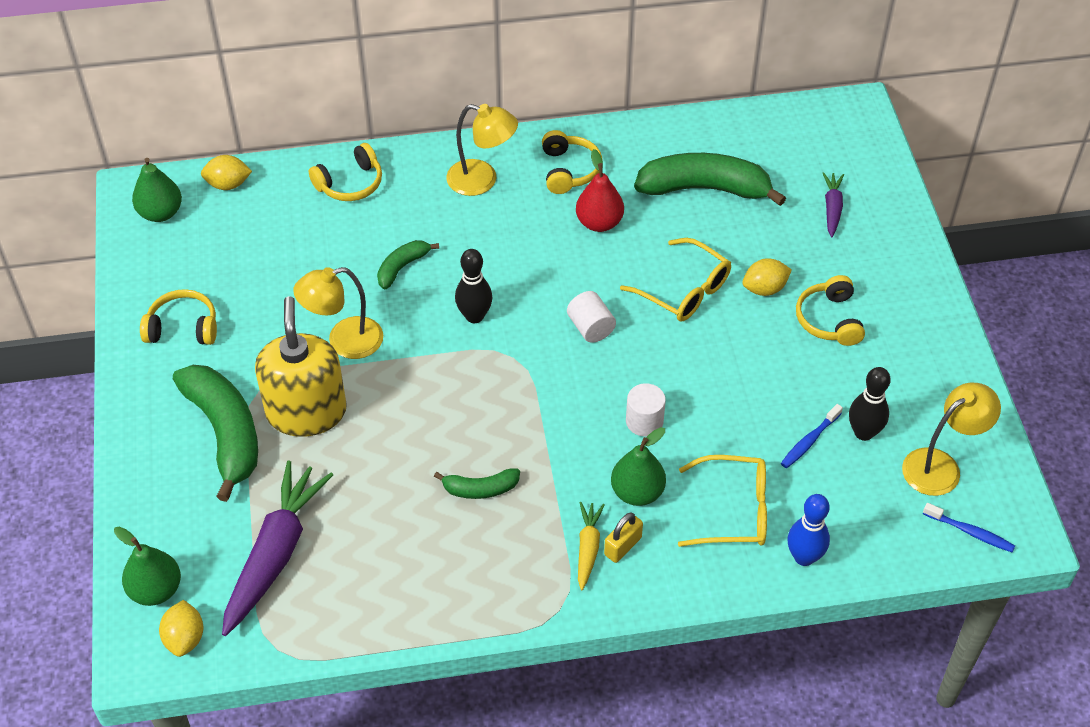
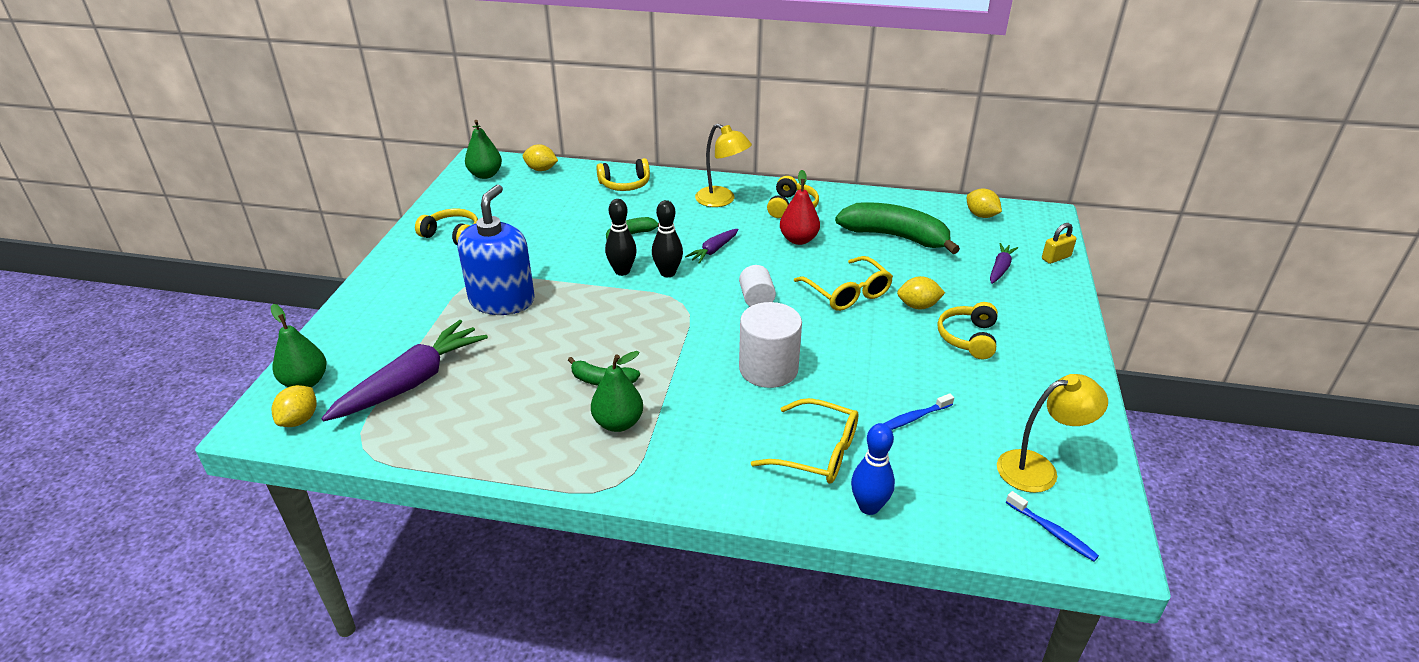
camera: 20 degrees right, 15 degrees down
green banana [173,365,258,502] -> none
yellow soap dispenser [255,296,347,437] -> blue soap dispenser [458,184,535,315]
yellow lamp [293,267,383,359] -> none
yellow carrot [578,502,605,590] -> none
yellow padlock [604,513,643,563] -> yellow padlock moved to [1042,223,1077,264]
green pear [611,427,666,506] -> green pear moved to [591,351,643,432]
white cylinder [626,383,666,436] -> white cylinder [739,302,802,388], size x1.72
black bowling pin [849,367,891,441] -> black bowling pin moved to [605,199,637,276]
none -> purple carrot [685,229,739,264]
none -> yellow lemon [967,188,1002,218]

